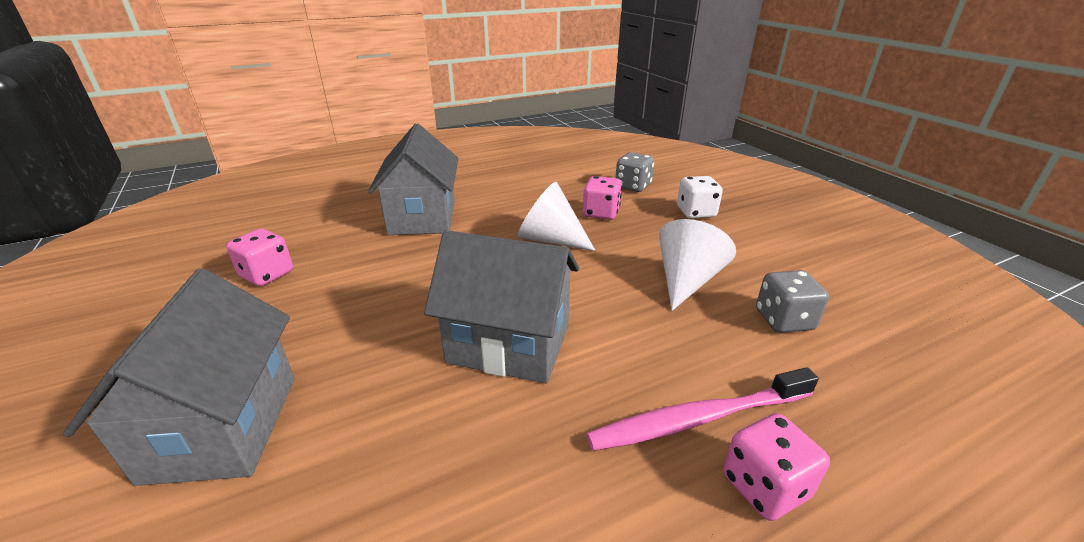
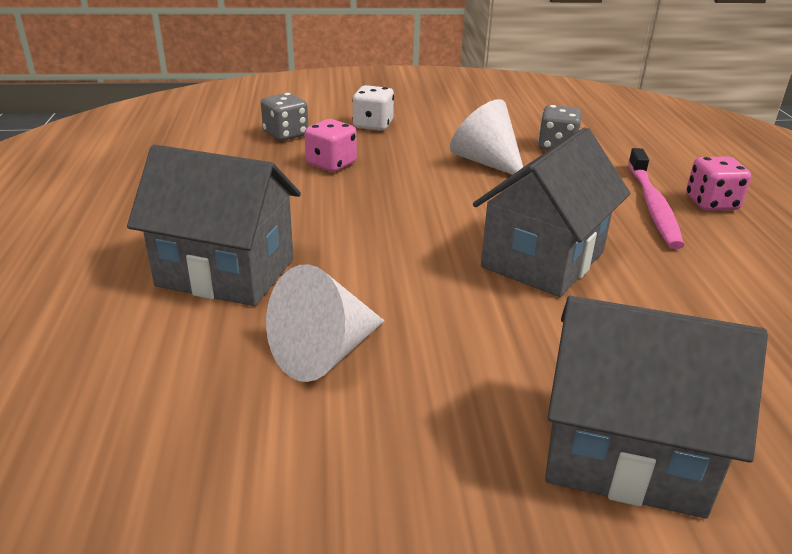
camera: 70 degrees left, 0 degrees up
pink dice [226,229,293,286] -> none
white cone [517,182,596,251] -> white cone moved to [266,264,384,382]

